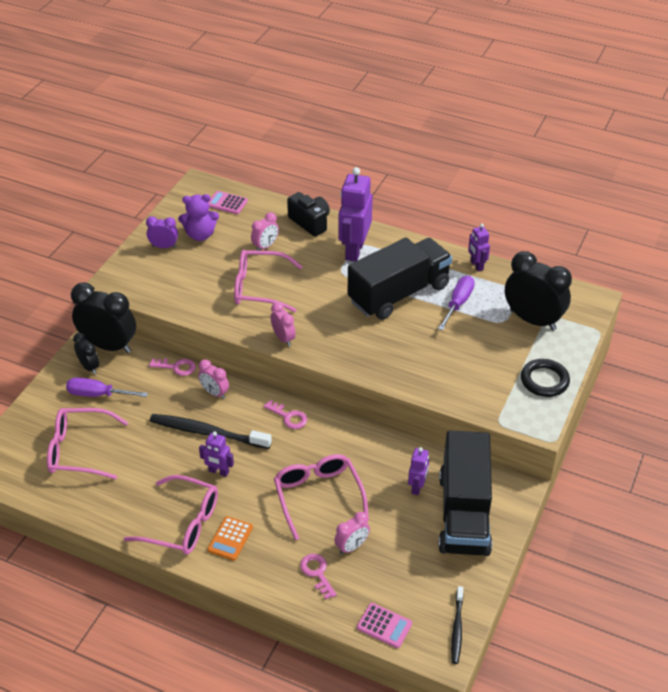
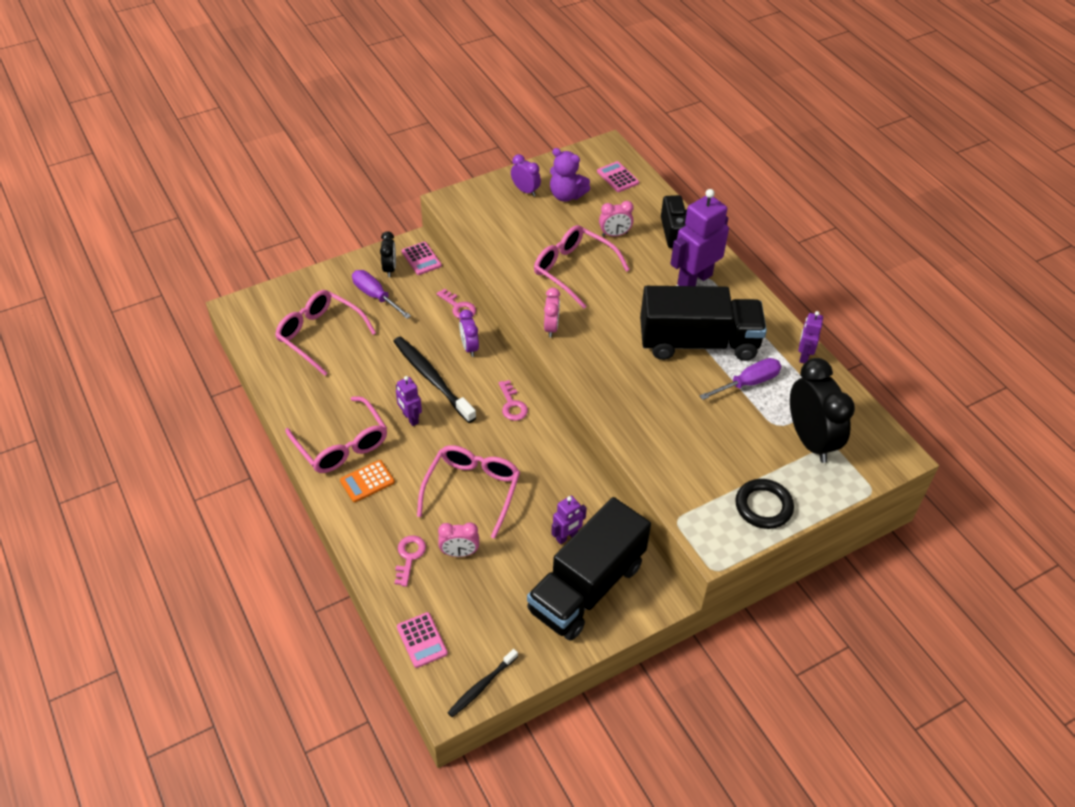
camera: 35 degrees right, 5 degrees up
black clock [71,282,136,353] -> pink calculator [402,242,442,275]
pink clock [198,360,229,399] -> purple clock [459,309,479,357]

